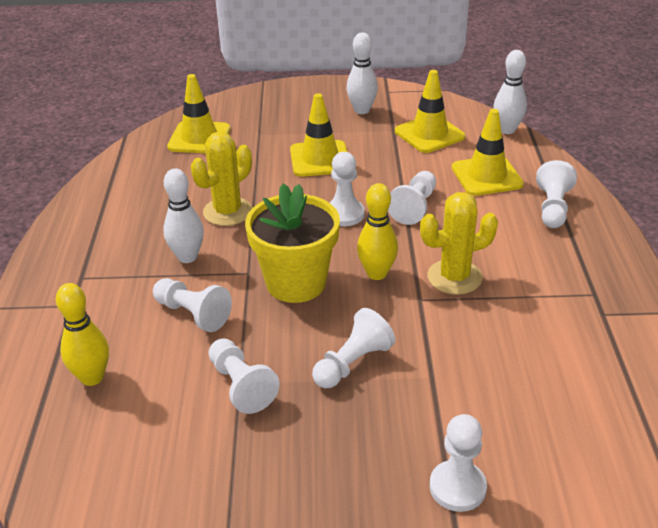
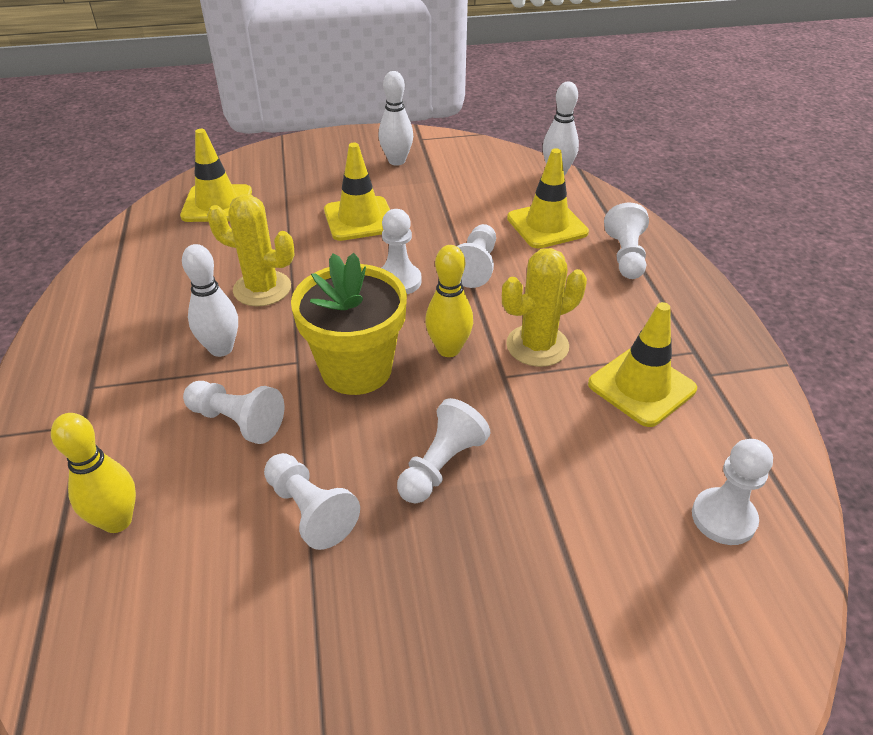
camera: 10 degrees left, 5 degrees up
yellow cactus [191,132,252,226] -> yellow cactus turned 75 degrees clockwise [207,194,294,306]
yellow traffic cone [395,70,465,153] -> yellow traffic cone moved to [588,302,697,427]
white pawn [430,414,487,512] -> white pawn moved to [692,439,773,545]

